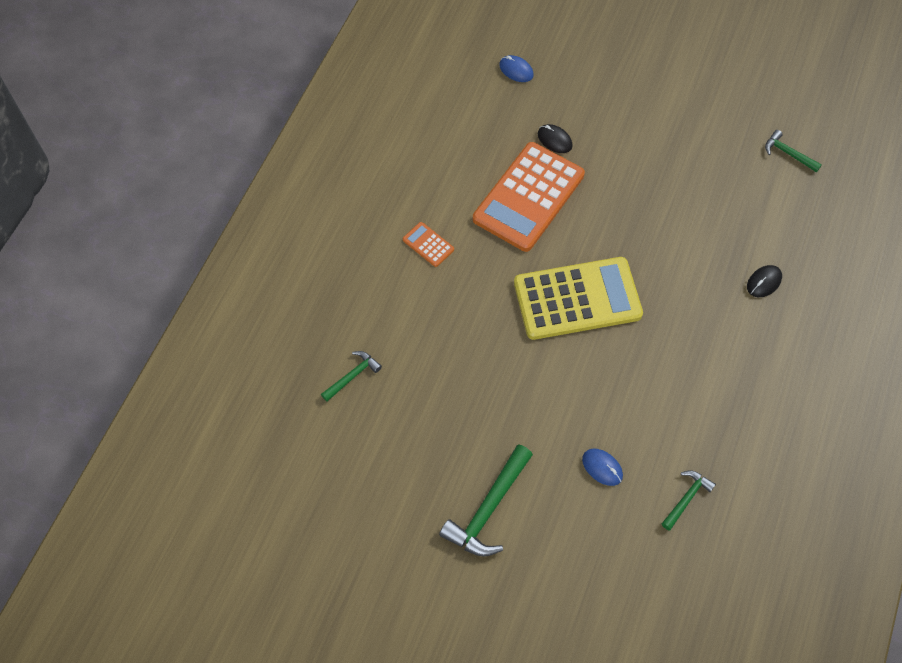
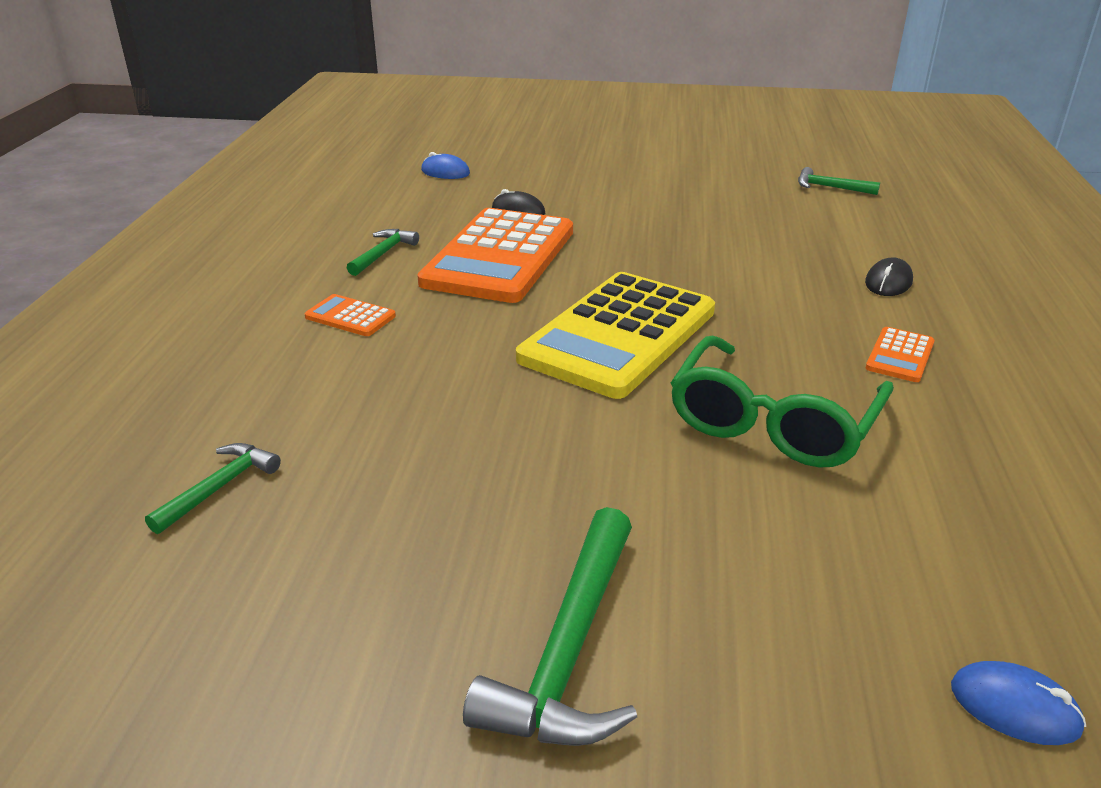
camera: 15 degrees left, 30 degrees down
yellow calculator [514,257,643,340] -> yellow calculator turned 150 degrees clockwise [516,272,715,399]
blue mouse [582,449,623,486] -> blue mouse moved to [951,661,1086,745]
green hammer [662,470,716,530] -> green hammer moved to [347,229,419,276]
none -> green glasses [671,336,894,468]
none -> orange calculator [866,327,935,382]

